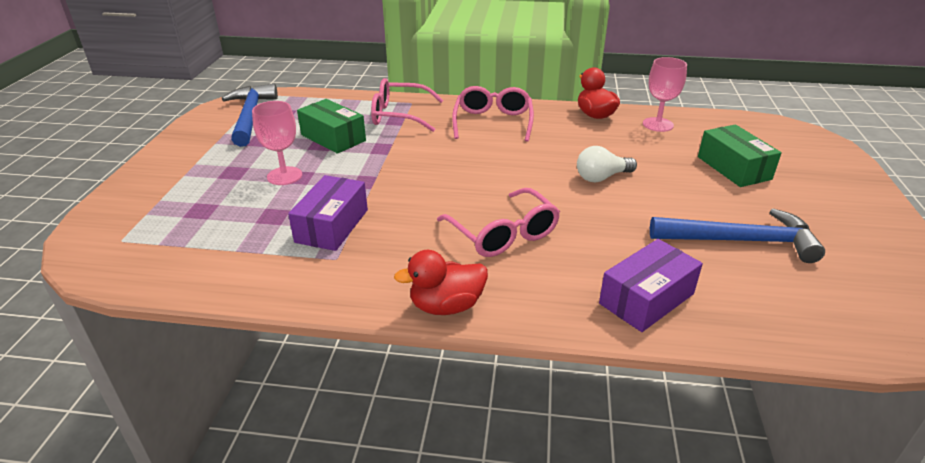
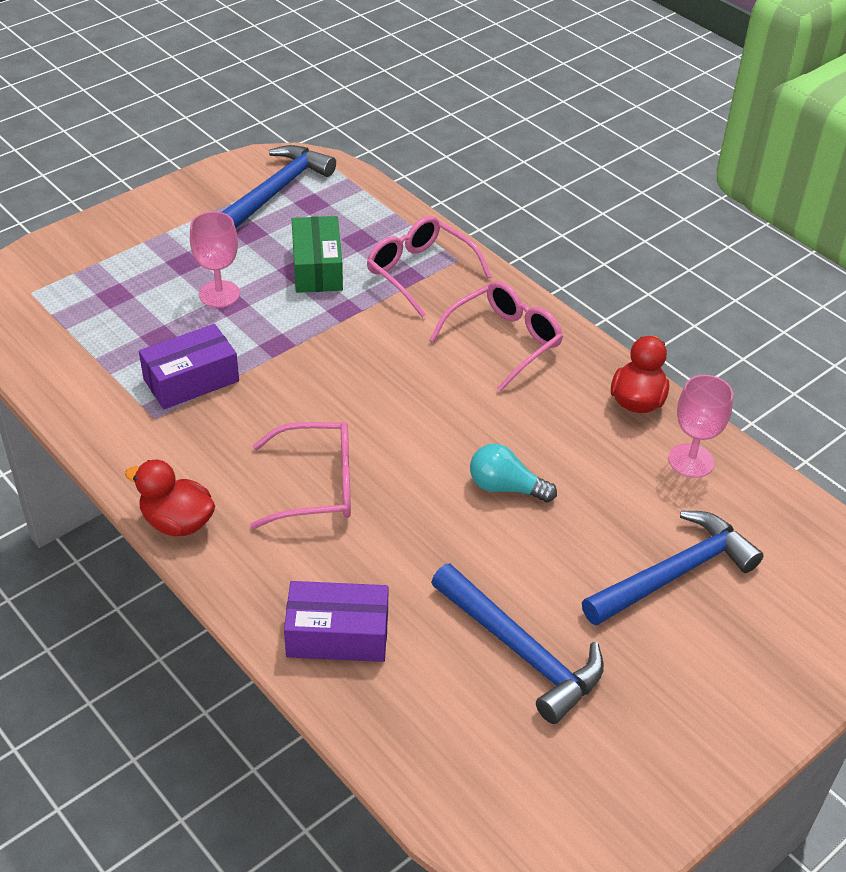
camera: 40 degrees right, 10 degrees up
pink glasses [437,188,560,257] -> pink glasses turned 105 degrees counterclockwise [250,422,351,529]
white light bulb [577,146,637,182] -> turquoise light bulb [470,443,557,502]
green box [698,125,782,187] -> blue hammer [582,511,764,626]

